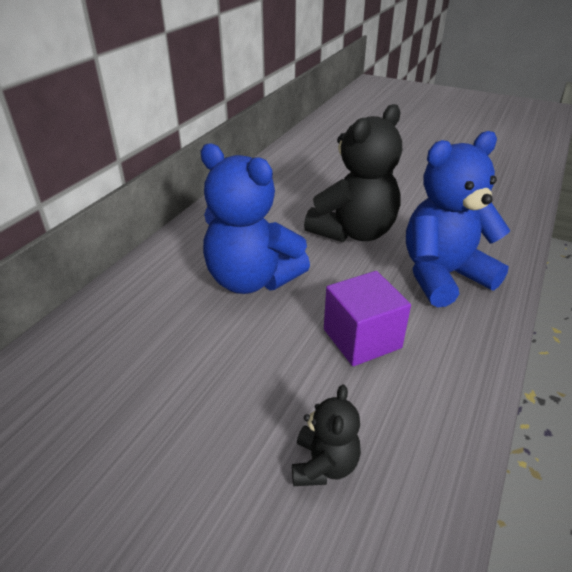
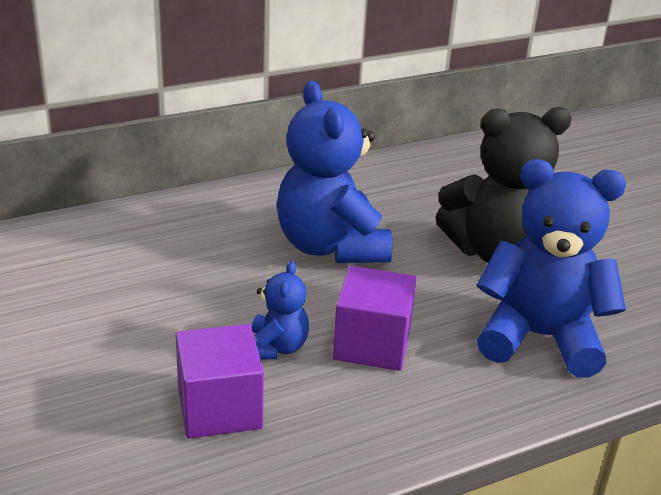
camera: 35 degrees right, 5 degrees down
black teddy bear [292,384,361,486] -> purple cube [176,324,264,439]
none -> blue teddy bear [252,261,309,360]

